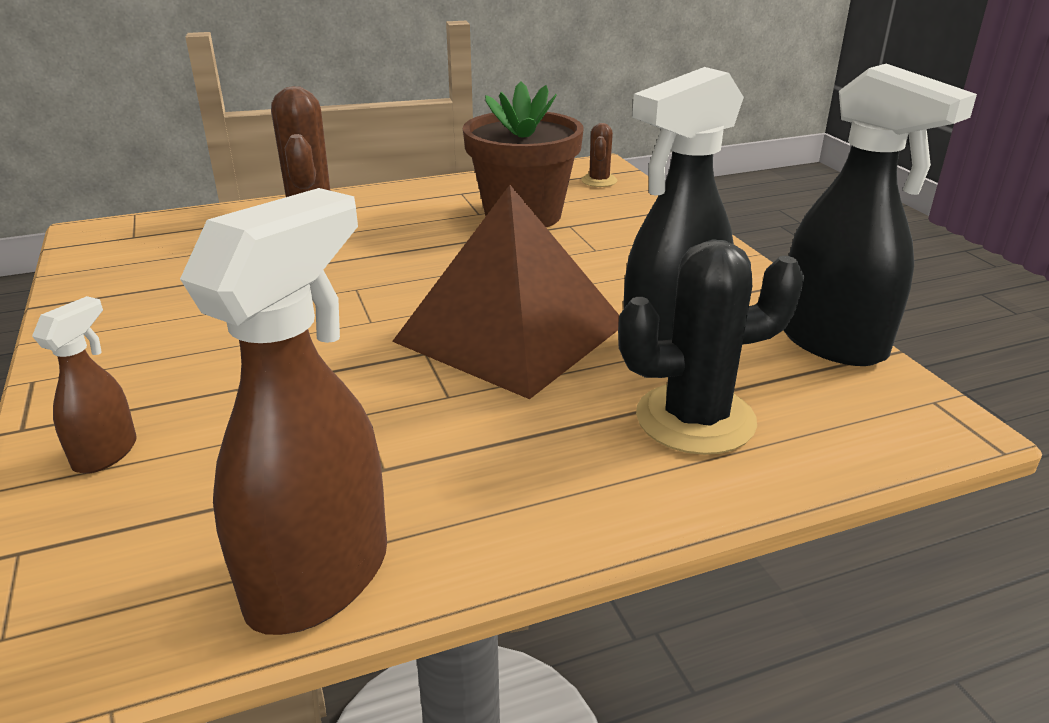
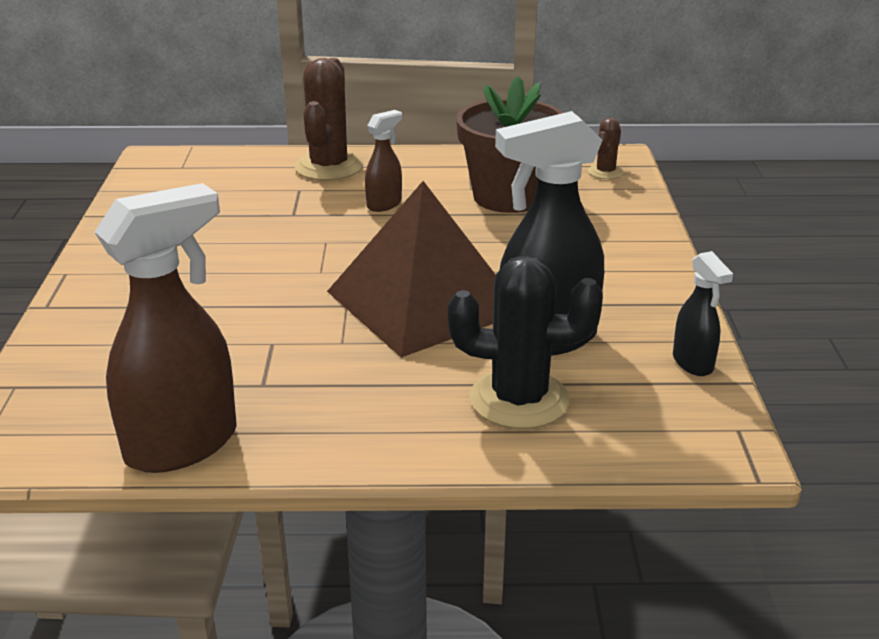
camera: 20 degrees right, 0 degrees up
brown spray bottle [32,296,137,474] -> brown spray bottle moved to [365,110,402,212]
black spray bottle [784,64,977,366] -> black spray bottle [673,251,733,376], size x0.50

